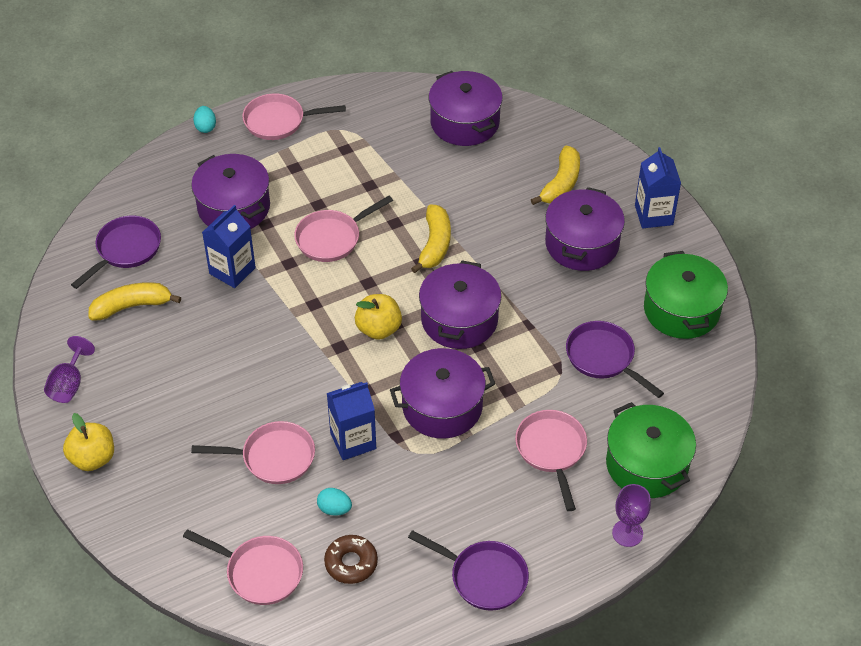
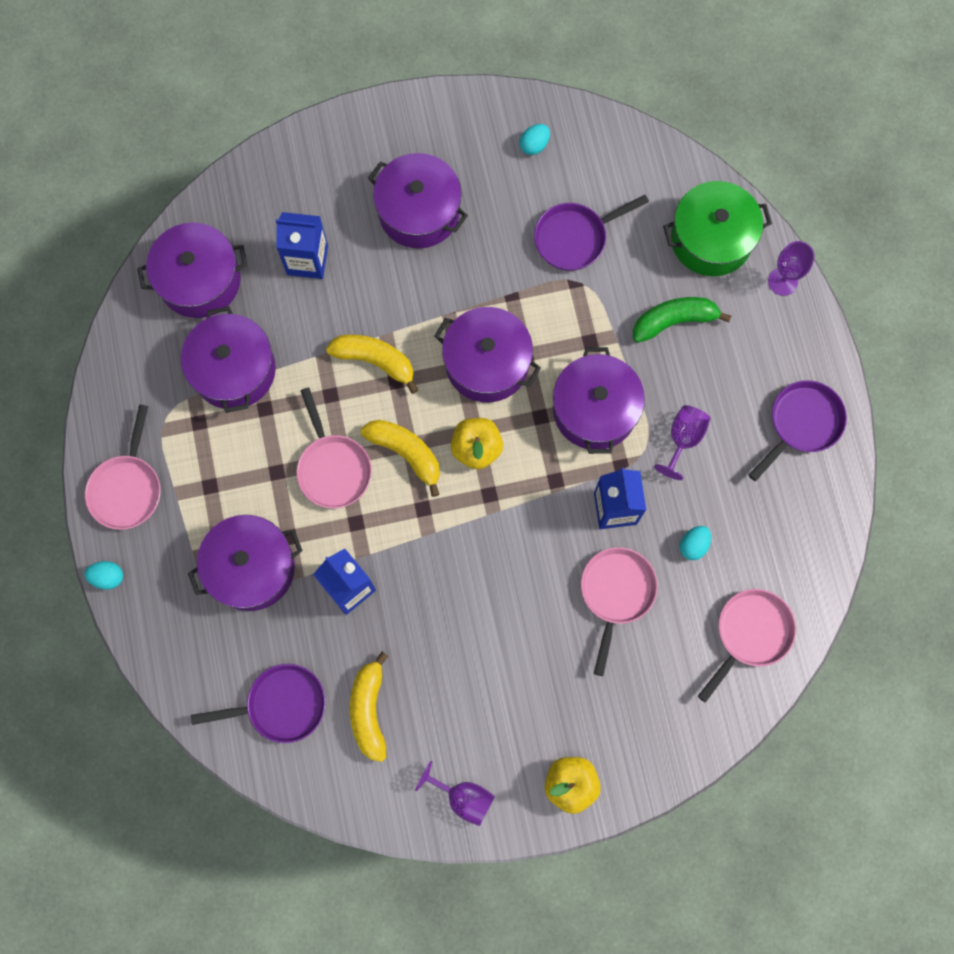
camera: 75 degrees left, 25 degrees up
purple pan [71,216,161,289] -> purple pan turned 120 degrees clockwise [191,664,326,743]
brown donut [324,535,378,584] -> none
pink pan [515,410,587,511] -> green banana [633,297,731,343]
yellow banana [531,146,580,205] -> yellow banana moved to [361,420,440,497]
blue carton [635,147,681,229] -> blue carton moved to [276,212,328,279]
green pot [644,251,728,339] -> turquoise egg [520,124,550,155]
none -> purple pot [181,306,276,413]
none -> purple goblet [654,405,710,480]

